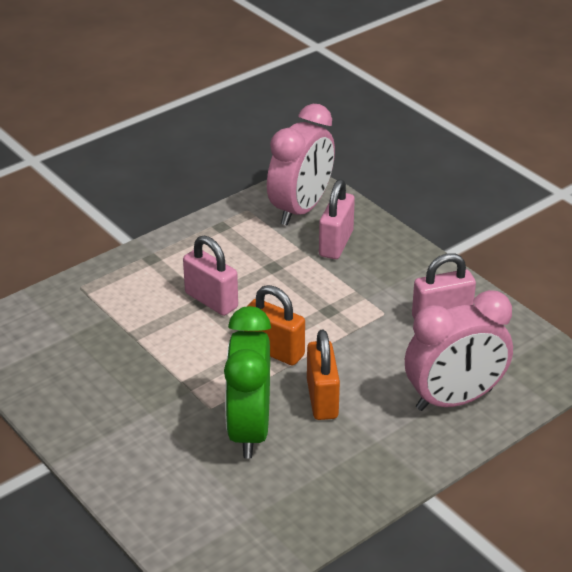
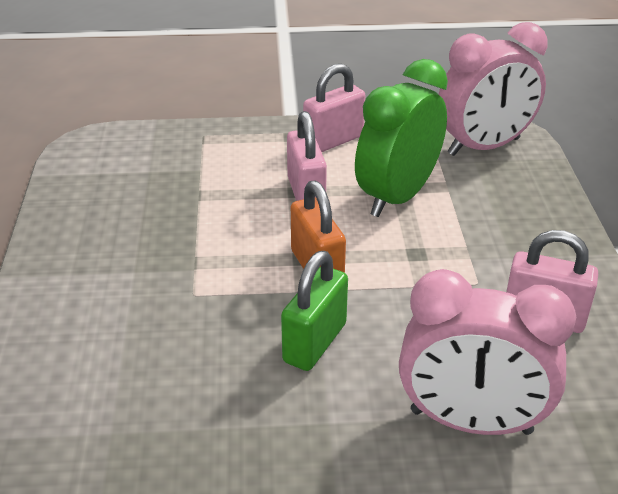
camera: 35 degrees right, 0 degrees up
green clock [224,306,271,459] -> green clock moved to [355,59,448,217]
orange padlock [307,330,340,420] -> green padlock [281,251,348,371]
pink padlock [319,179,355,259] -> pink padlock moved to [303,64,366,152]

